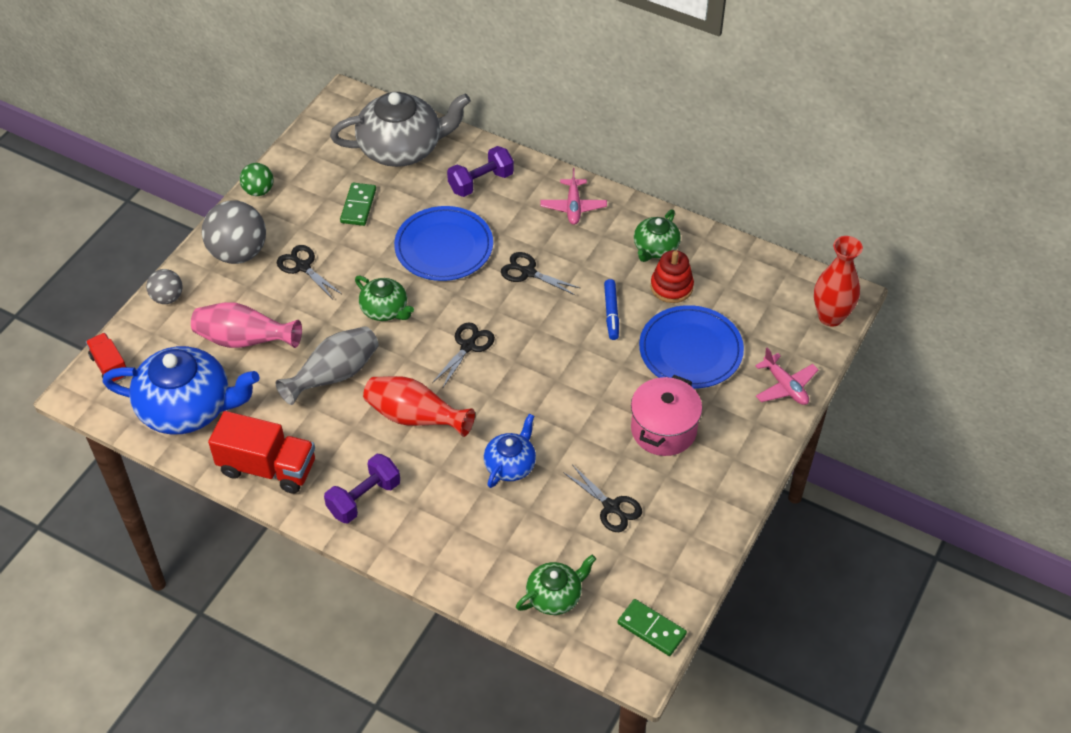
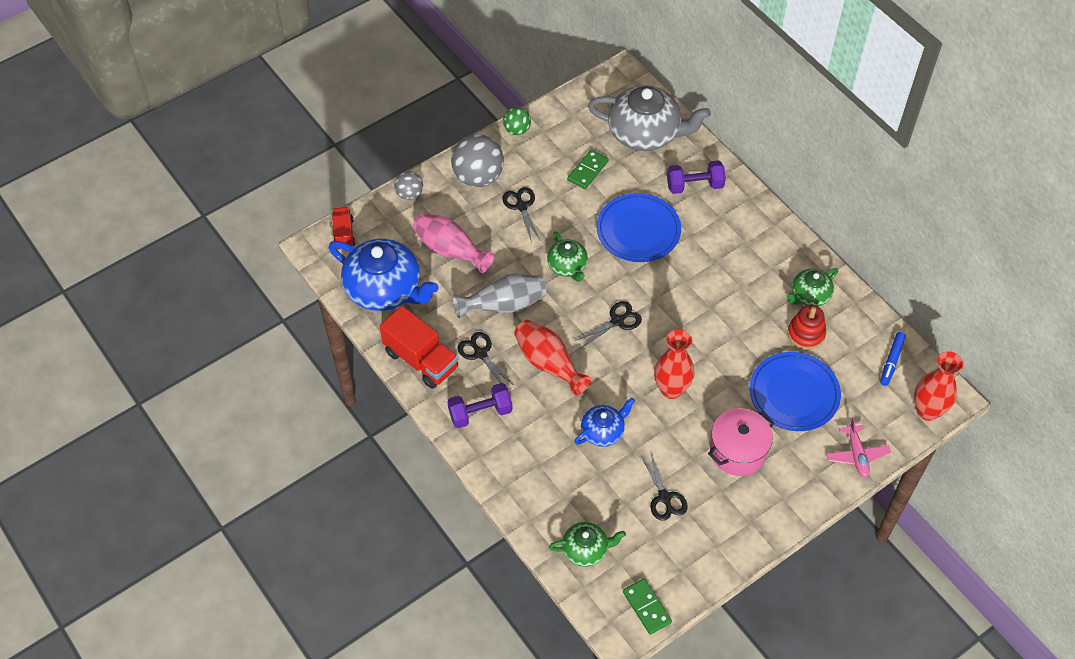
camera: 25 degrees right, 5 degrees up
black scissors [501,252,581,295] -> black scissors moved to [457,332,514,385]
pink plane [541,168,607,225] -> none
blue marker [604,279,619,340] -> blue marker moved to [880,332,906,386]
none -> red vase [654,329,695,399]

